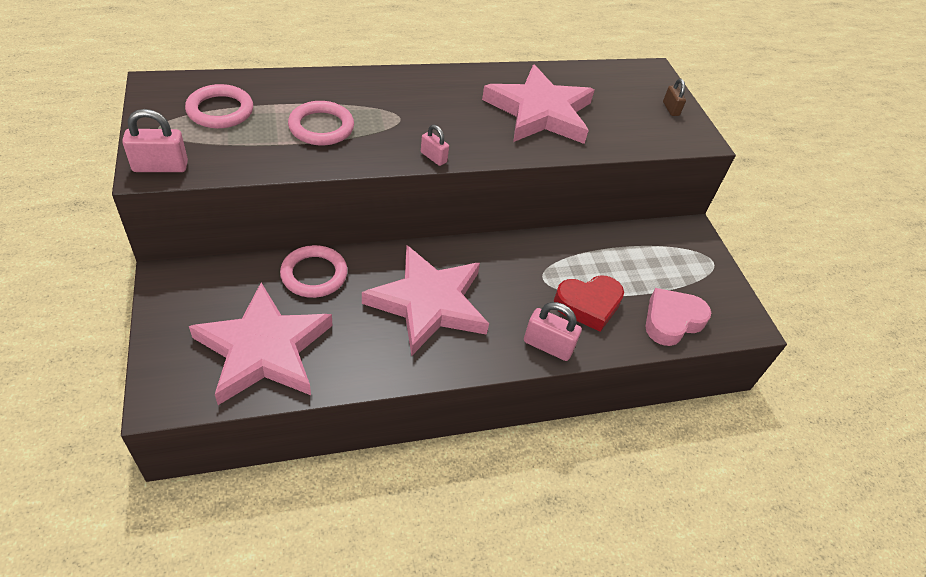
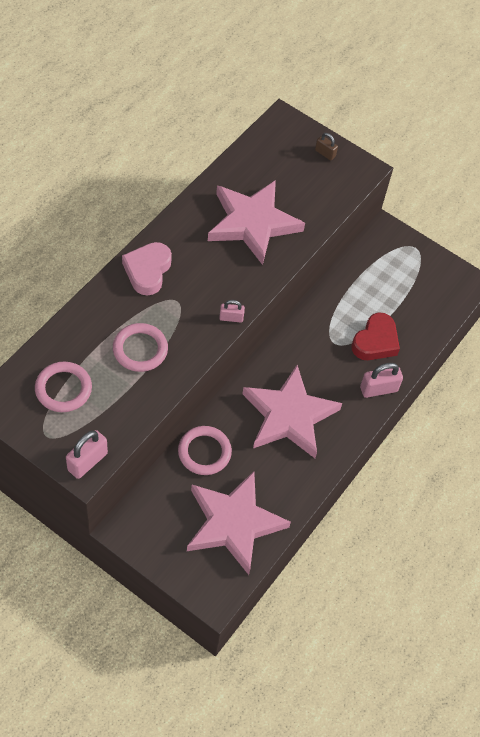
camera: 40 degrees left, 10 degrees up
pink heart [646,288,711,346] -> pink heart moved to [122,242,172,296]

